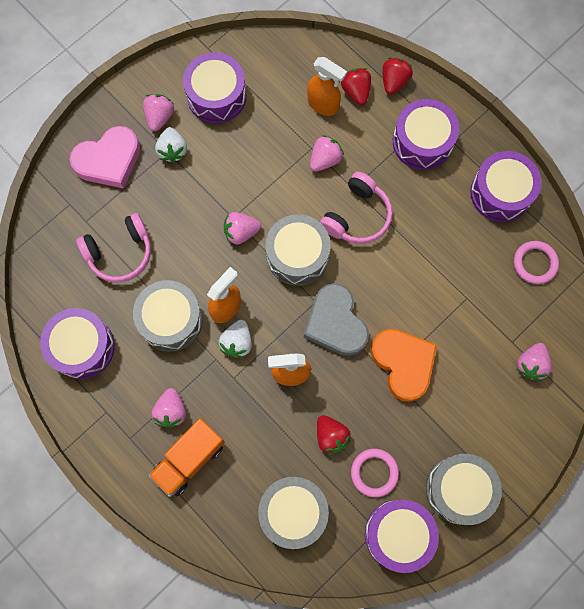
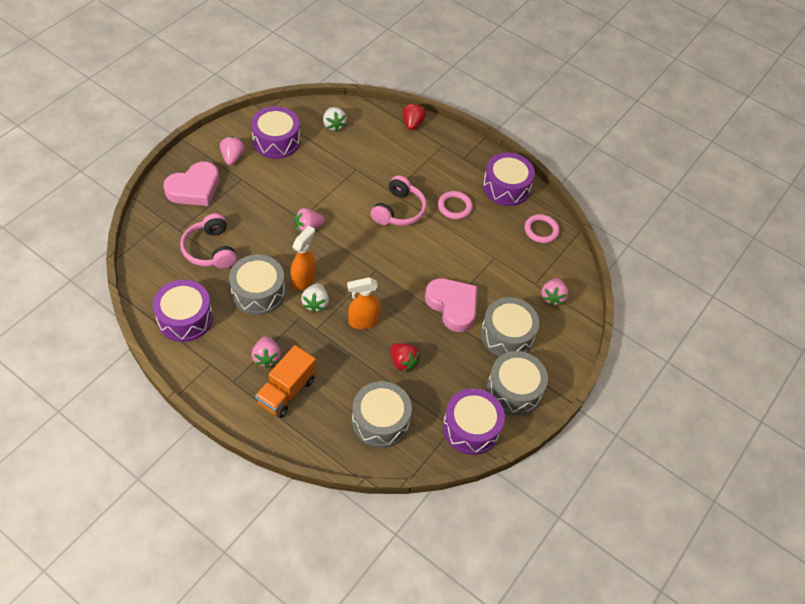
camera: 15 degrees left, 20 degrees down
pink headphones [76,213,151,283] -> pink headphones turned 105 degrees clockwise [180,213,237,269]
white strawberry [155,127,187,163] -> white strawberry moved to [323,107,347,132]
grey drum [266,214,331,286] -> grey drum moved to [481,297,539,357]
grey heart [304,283,369,356] -> none
orange spray bottle [307,57,347,116] -> none
pink strawberry [310,135,344,172] -> none
red strawberry [341,68,371,105] -> none
pink ring [351,449,399,498] -> pink ring moved to [438,191,473,219]
orange heart [371,329,437,402] -> pink heart [425,278,477,332]
purple drum [393,99,459,170] -> none

